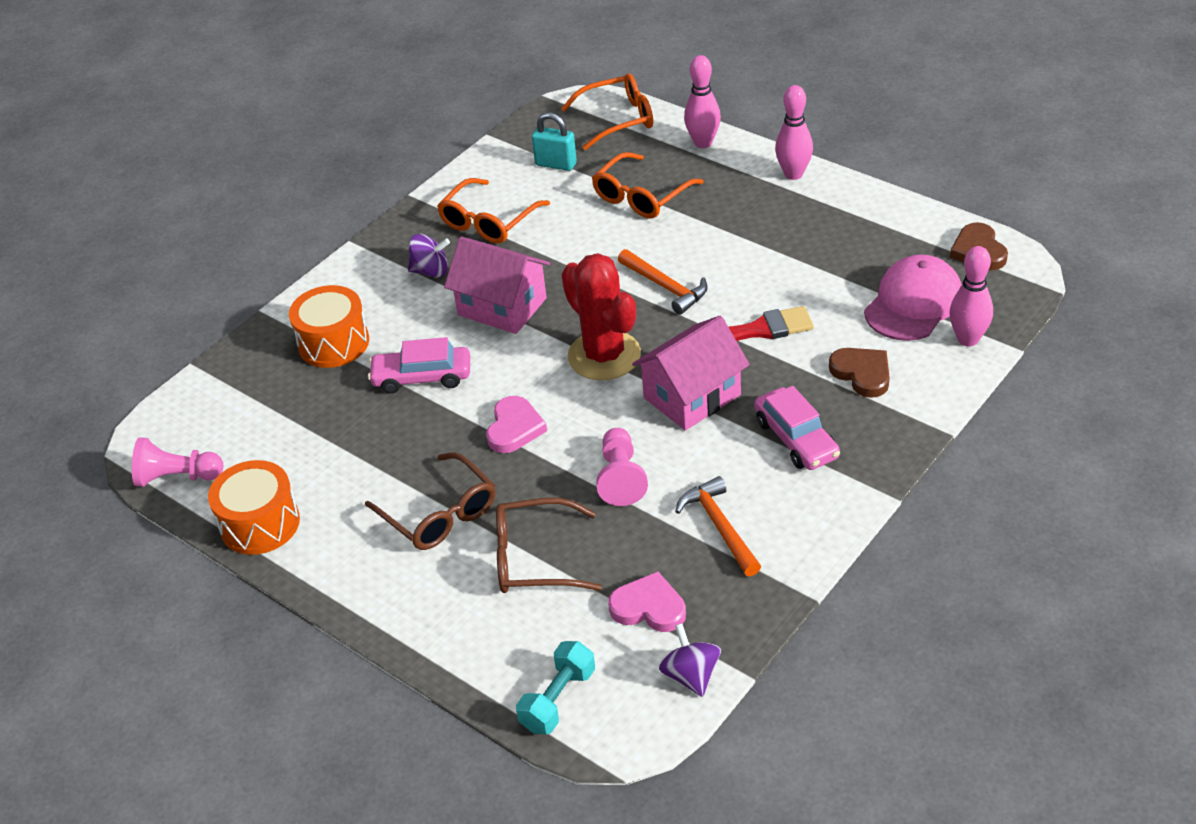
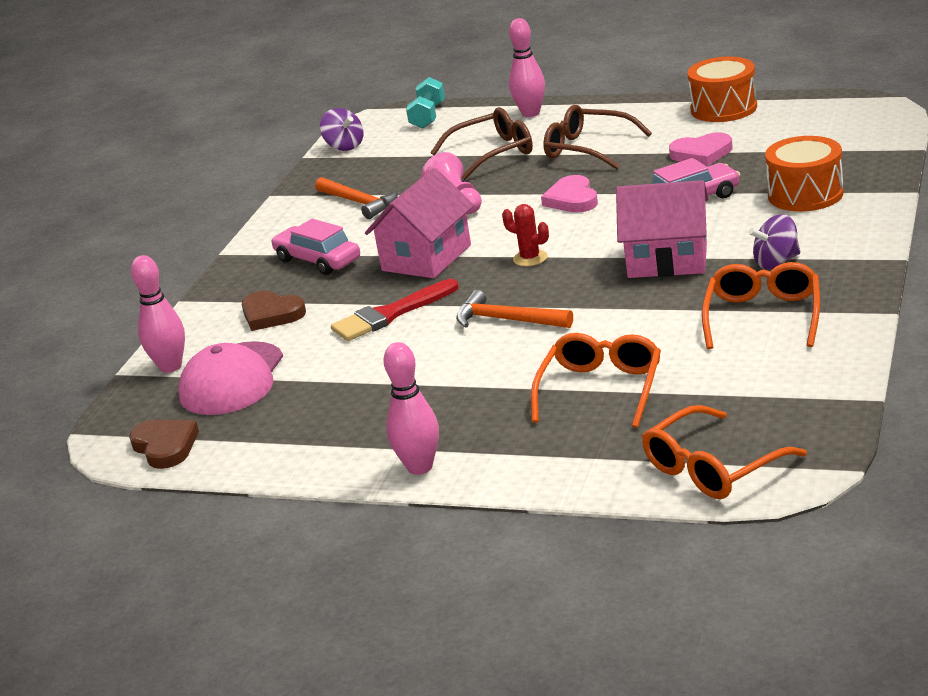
camera: 160 degrees right, 15 degrees down
pink pawn [132,437,223,487] -> none
turquoise padlock [532,112,577,171] -> none
red cactus [562,253,641,380] -> red cactus [502,204,549,266], size x0.46
pink heart [608,572,686,632] -> pink heart moved to [669,132,733,166]
pink bowling pin [684,55,721,148] -> pink bowling pin moved to [509,18,545,117]

